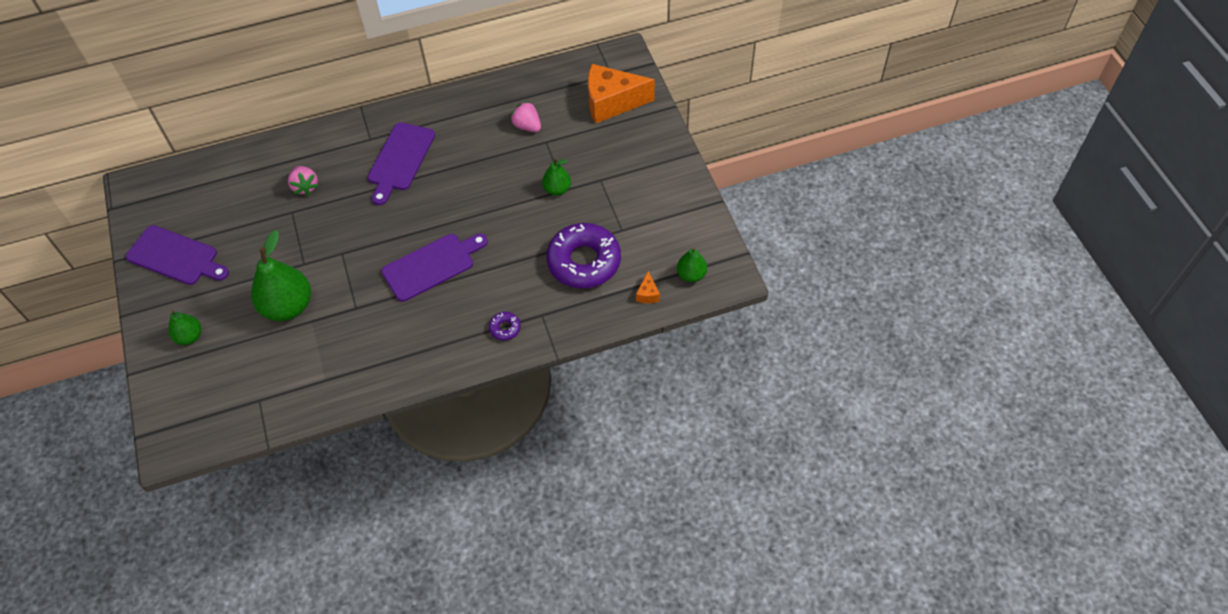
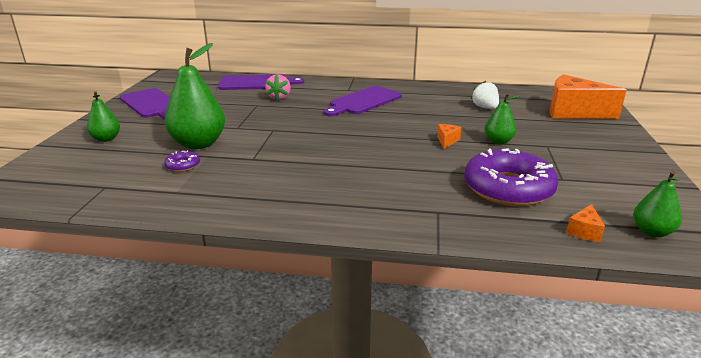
camera: 25 degrees right, 30 degrees down
purple cutting board [381,234,488,302] -> purple cutting board moved to [218,74,304,90]
purple donut [489,312,521,340] -> purple donut moved to [164,150,200,172]
pink strawberry [510,101,541,132] -> white strawberry [471,81,499,109]
none -> orange cheese [437,124,461,149]

